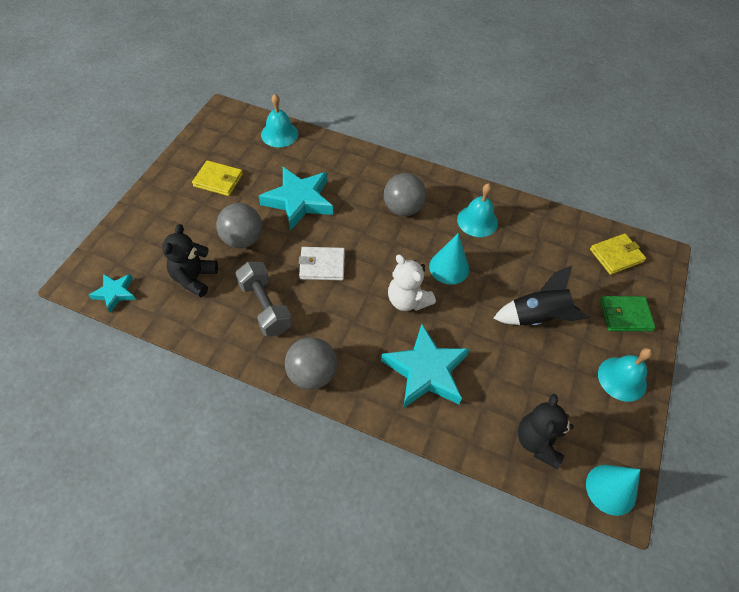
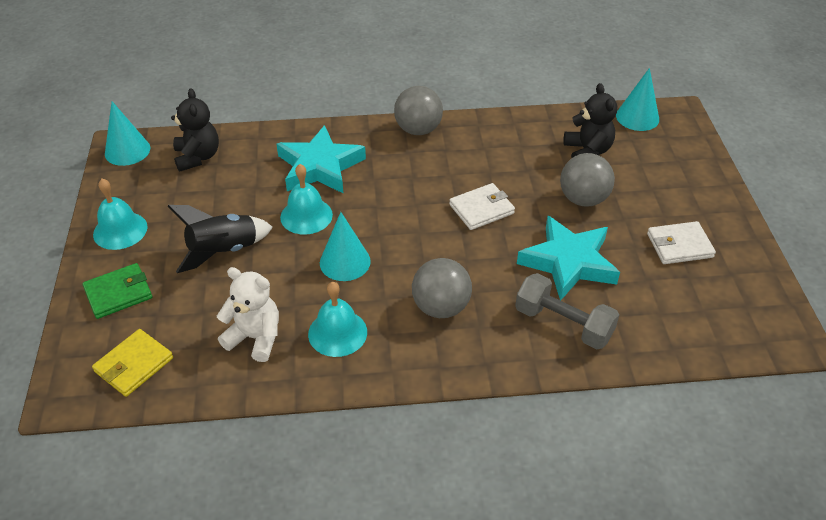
camera: 155 degrees right, 10 degrees down
turquoise star [89,274,136,313] -> turquoise cone [616,68,659,131]
yellow wallet [192,160,243,196] -> white wallet [647,221,716,264]
grey dumbbell [236,262,292,337] -> grey dumbbell moved to [515,273,619,349]
turquoise bell [261,94,298,147] -> turquoise bell moved to [280,164,333,235]
white teddy bear [388,254,436,311] -> white teddy bear moved to [217,267,279,362]

